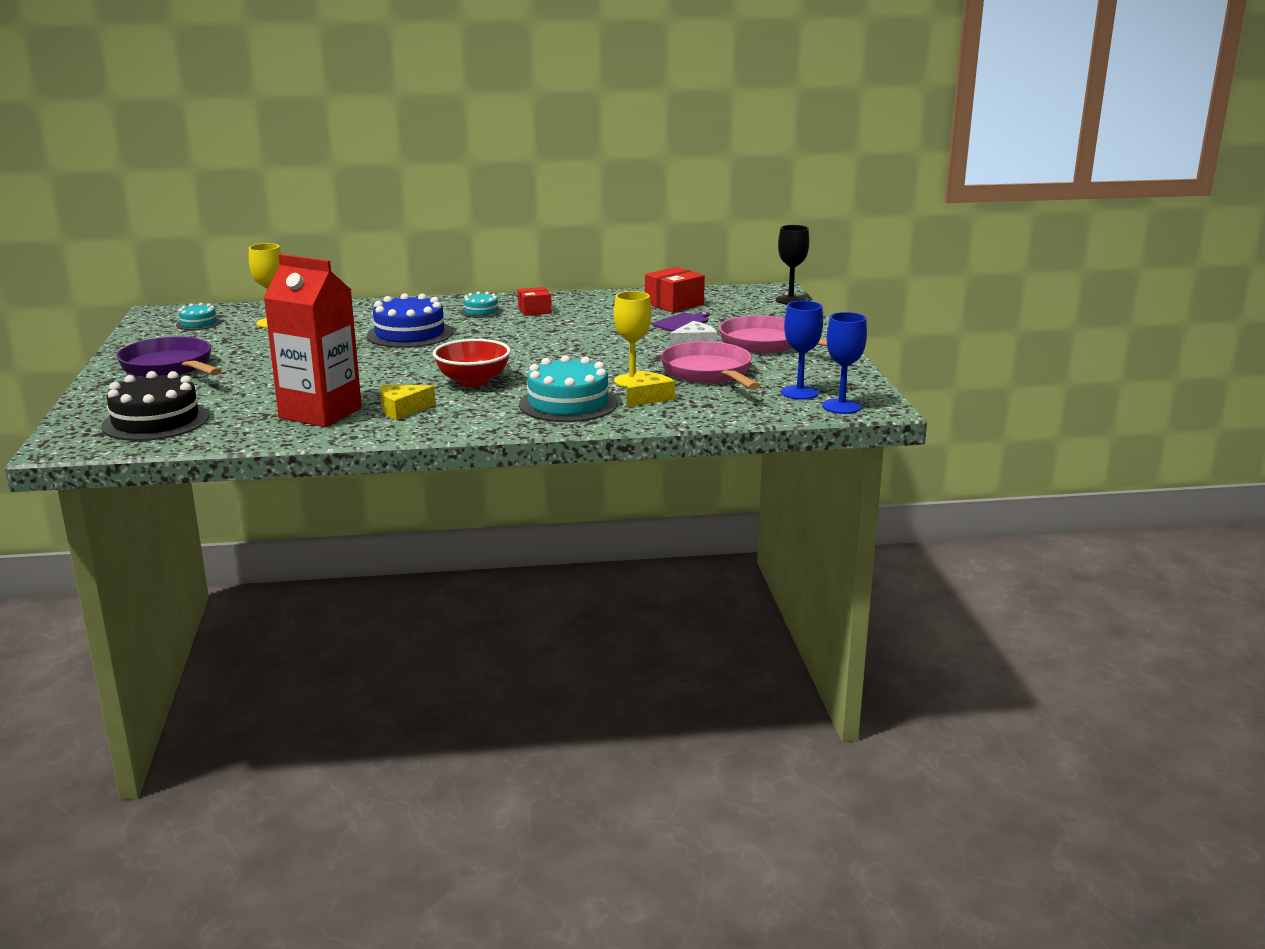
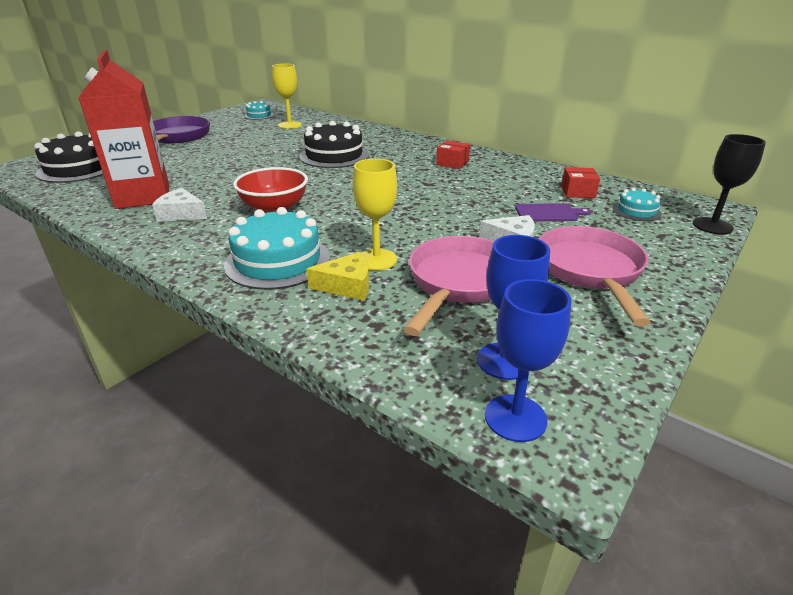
camera: 45 degrees right, 10 degrees up
blue cake [367,293,452,348] -> black cake [299,121,369,168]
yellow cheese [380,385,436,420] -> white cheese [152,188,207,222]
turquoise cake [460,292,502,318] -> turquoise cake moved to [613,188,662,221]
red box [645,267,705,313] -> red box [561,167,600,198], size x0.65

